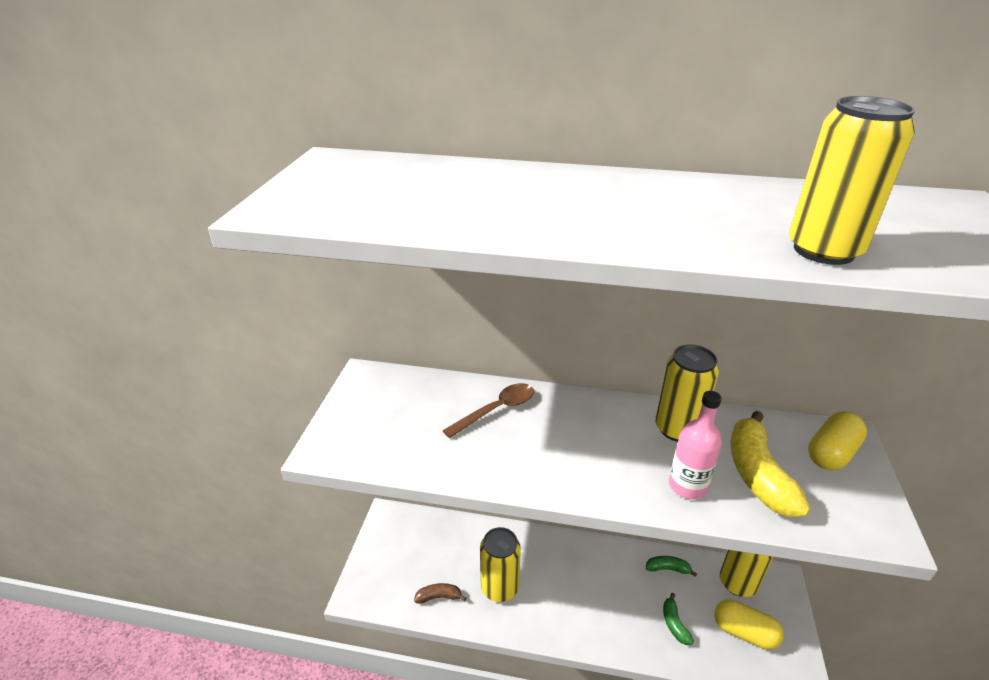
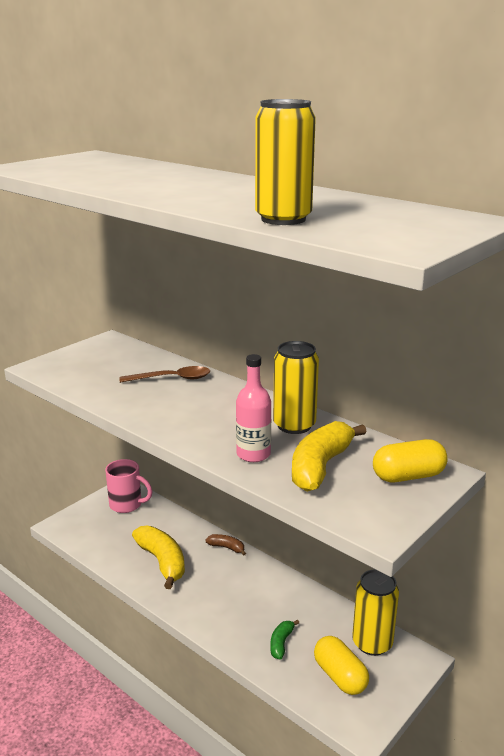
camera: 30 degrees right, 10 degrees down
brown banana [414,583,466,604] -> brown banana moved to [205,534,246,556]
yellow can [480,527,521,602] -> yellow banana [132,526,185,589]
green banana [646,556,697,577] -> none
none -> pink mug [105,459,153,513]

